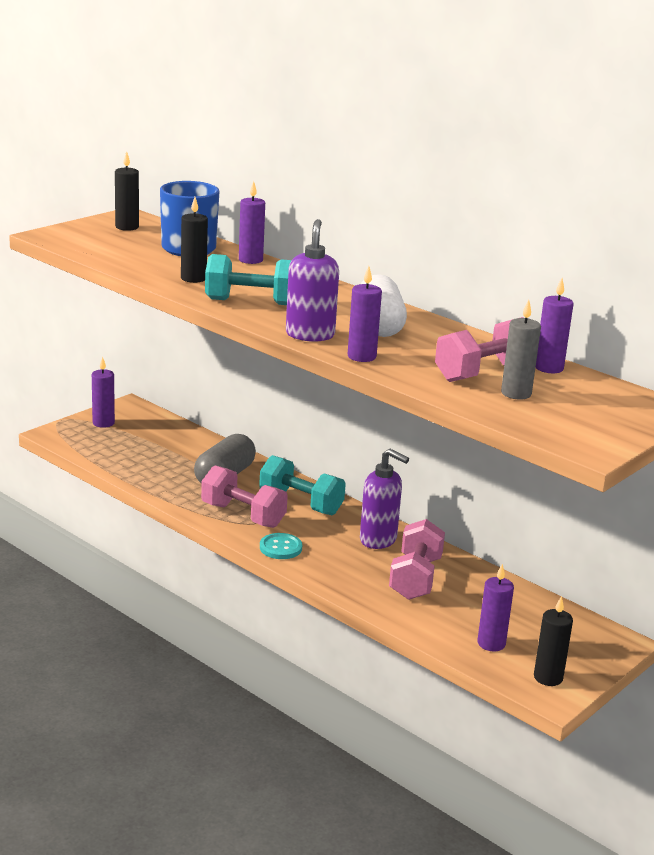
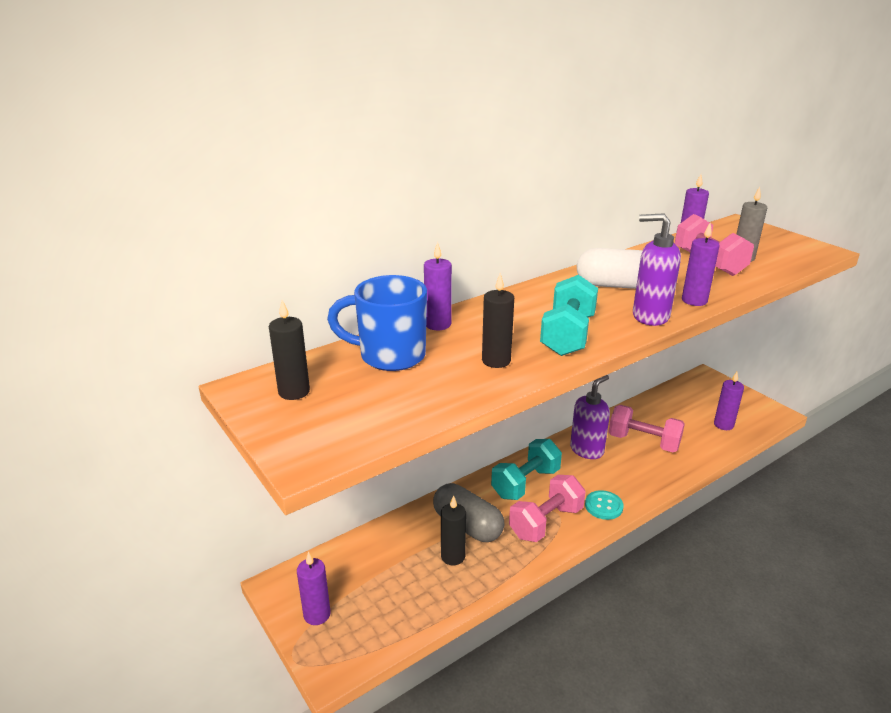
camera: 75 degrees left, 5 degrees up
black candle [534,596,573,686] -> black candle moved to [441,495,466,565]

